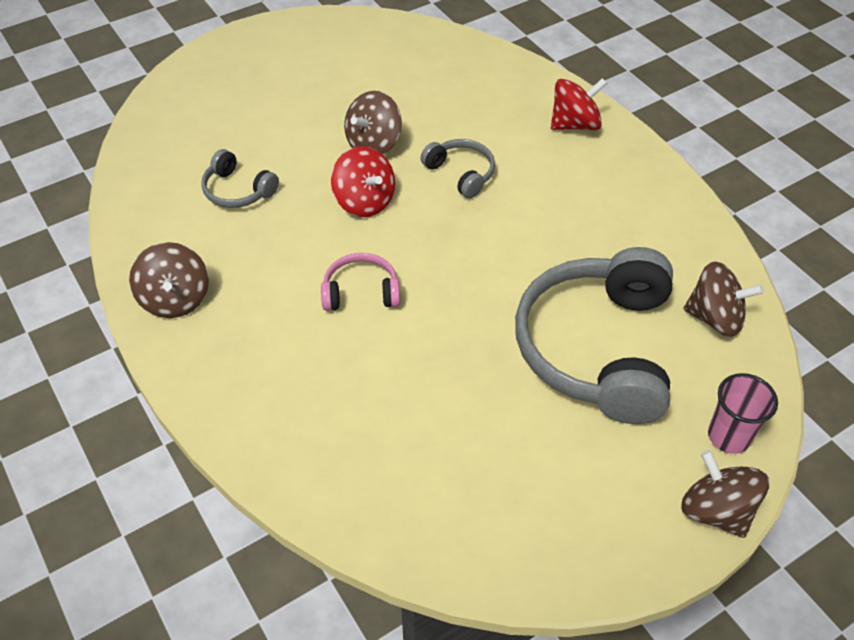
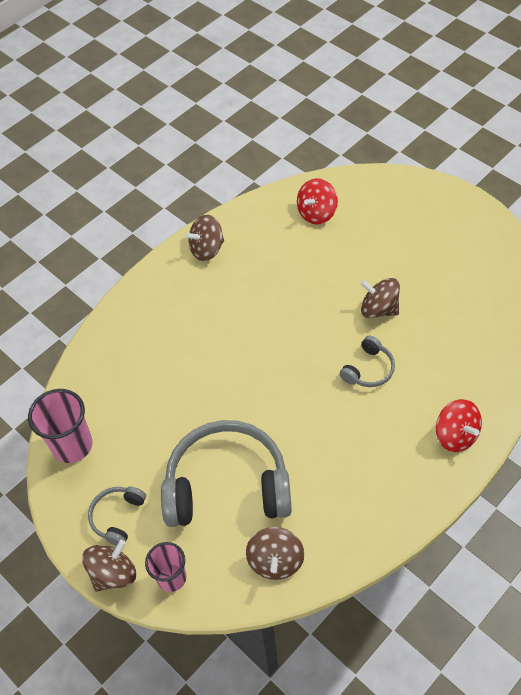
camera: 80 degrees right, 5 degrees up
grey headphones [201,149,279,208] -> grey headphones moved to [88,487,146,546]
pink headphones [321,253,400,311] -> none
red spinning top [331,146,395,217] -> red spinning top moved to [297,178,338,224]
none -> pink cup [28,389,92,463]

